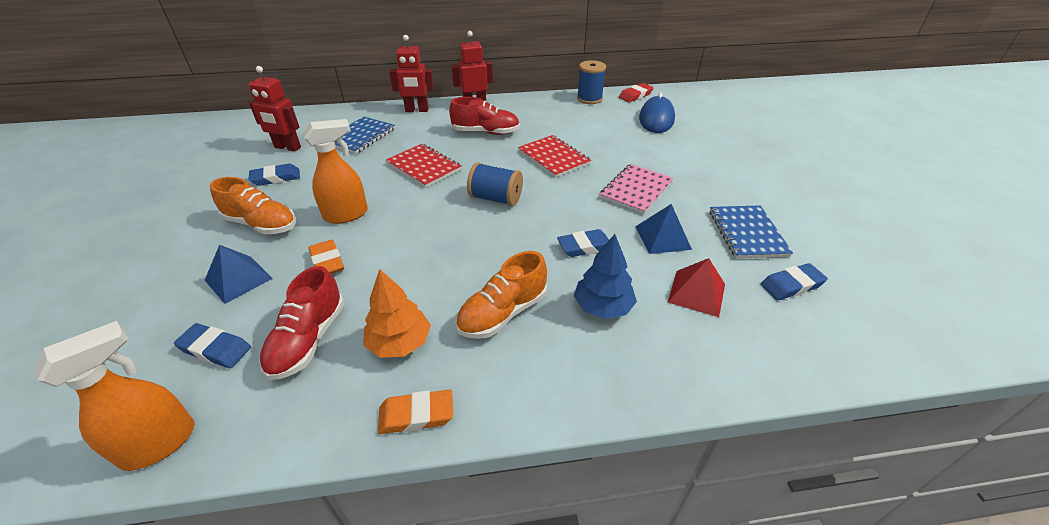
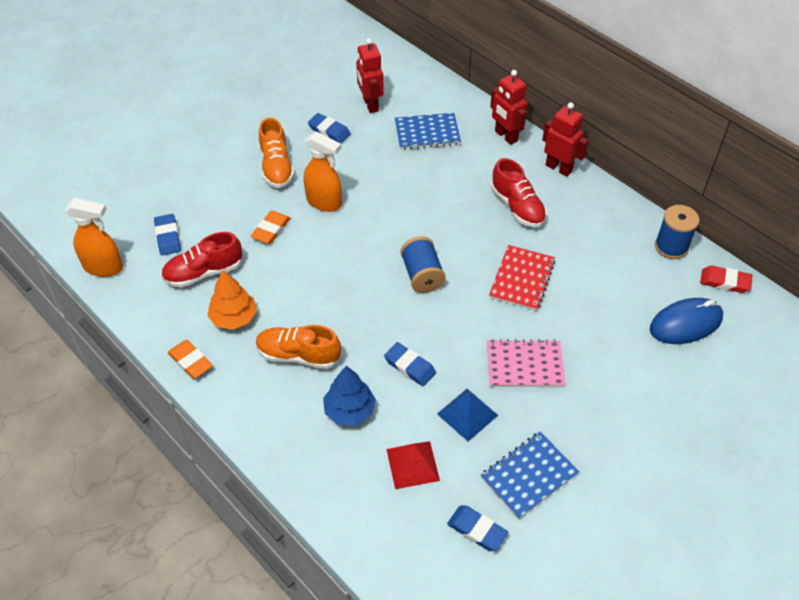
camera: 55 degrees right, 10 degrees up
blue pyramid [205,244,273,304] -> none
red notebook [386,144,462,188] -> none

